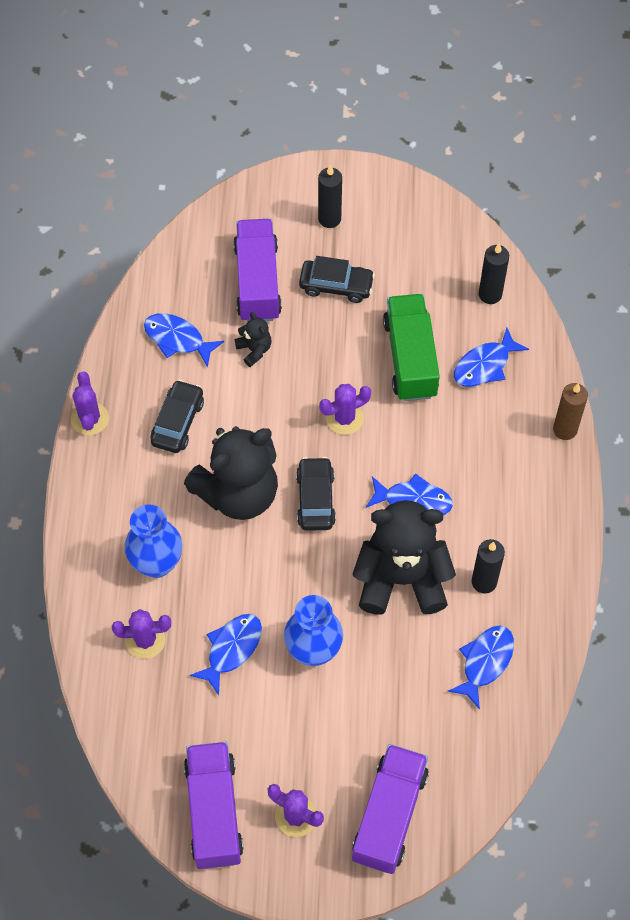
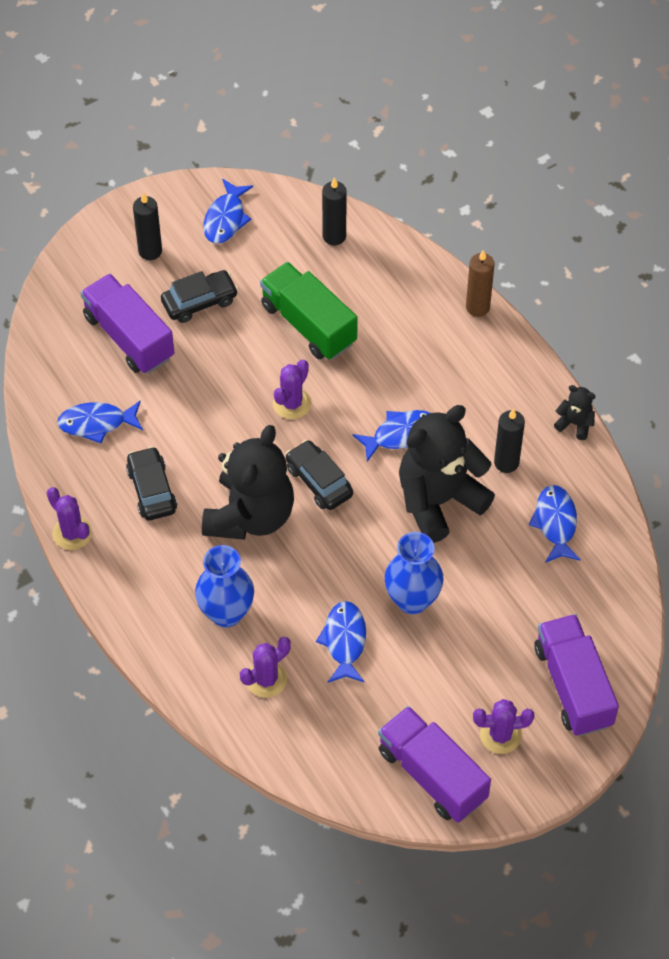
camera: 35 degrees left, 5 degrees down
black teddy bear [235,312,272,367] -> black teddy bear moved to [554,385,595,440]
blue fish [454,327,529,387] -> blue fish moved to [203,179,253,243]

